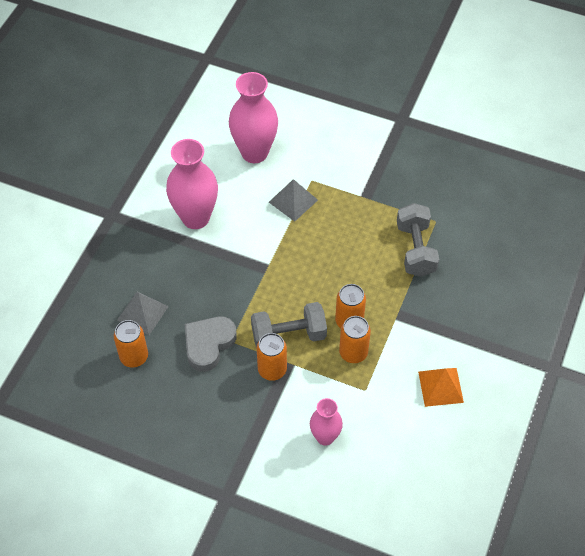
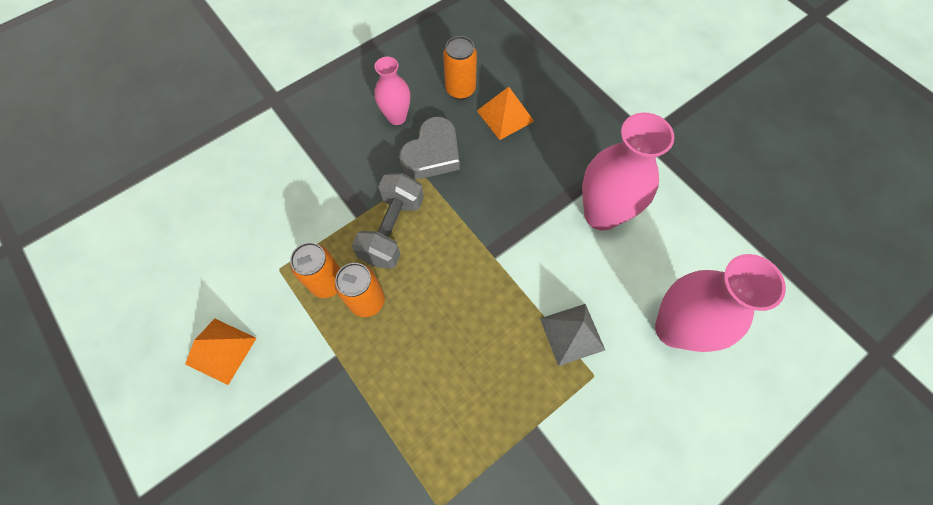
camera: 120 degrees right, 10 degrees up
grey pyramid [117,292,169,335] -> orange pyramid [477,87,534,140]
grey heart [185,317,237,372] -> grey heart turned 60 degrees clockwise [399,117,460,178]
orange can [257,333,287,381] -> none
pink vase [310,398,343,446] -> pink vase moved to [375,57,410,125]
grey dumbbell [397,203,439,277] -> none

